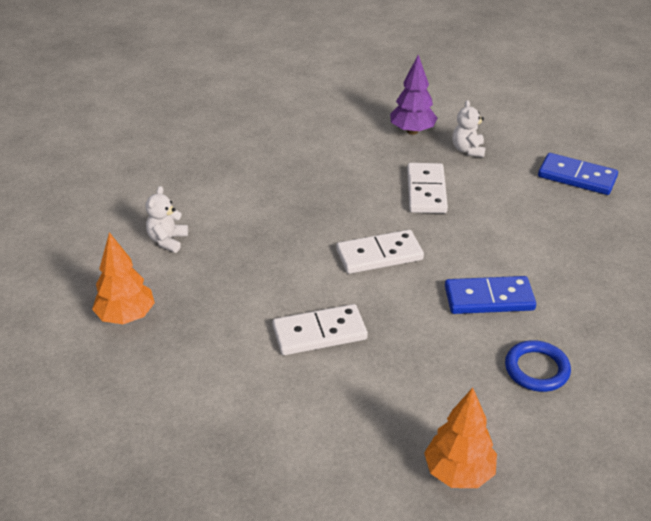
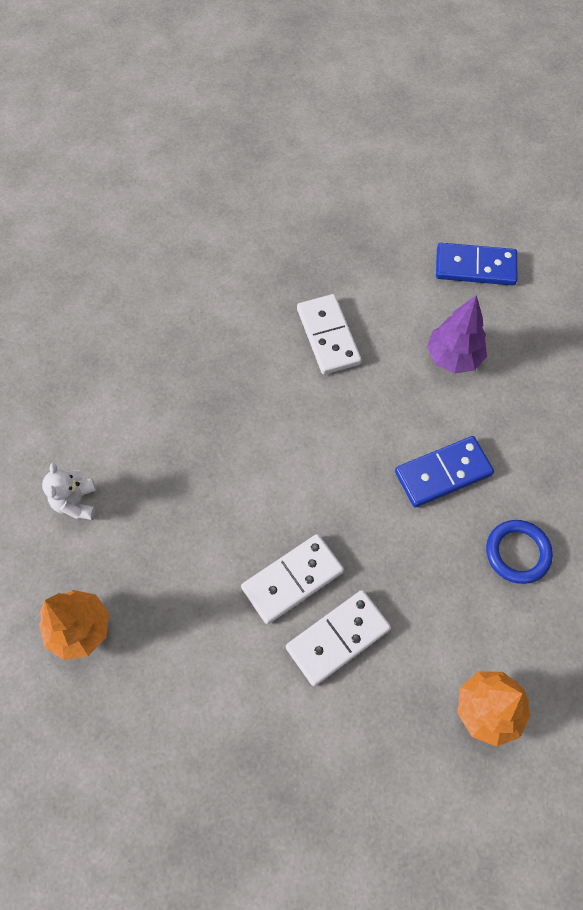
camera: 20 degrees left, 25 degrees up
white domino [336,230,424,274] -> white domino moved to [286,590,391,686]
purple tree [390,55,438,135] -> purple tree moved to [427,295,487,374]
white teddy bear [452,100,486,158] -> none

